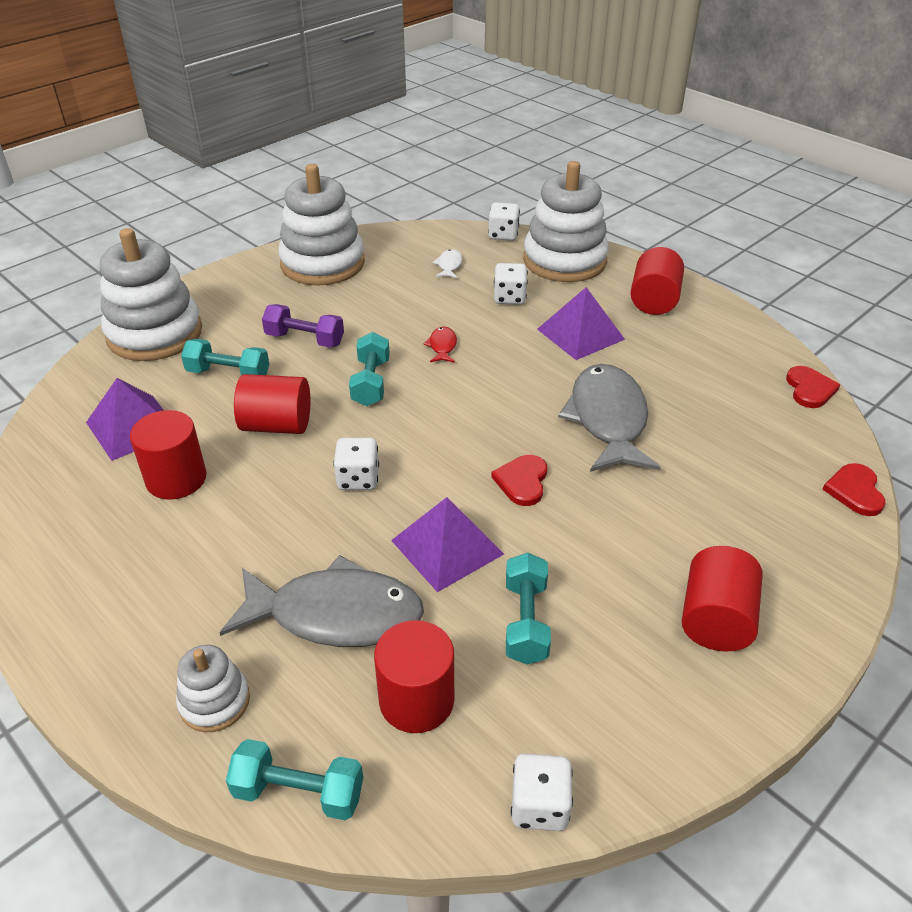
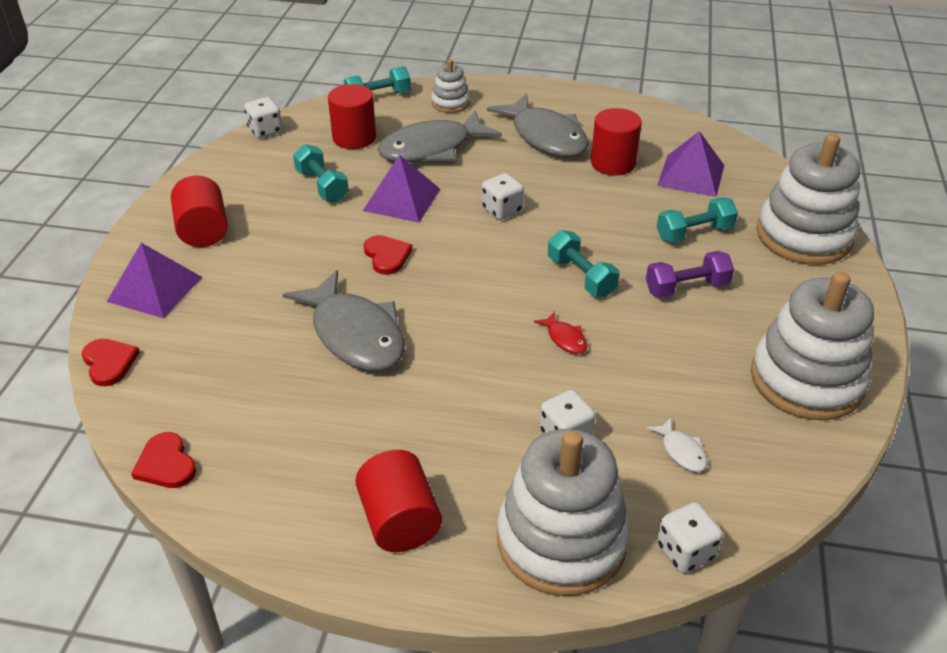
camera: 145 degrees right, 0 degrees up
red cylinder [234,374,310,434] -> none
purple pyramid [537,287,625,360] -> purple pyramid moved to [107,243,202,318]
none -> grey fish [487,94,589,157]

